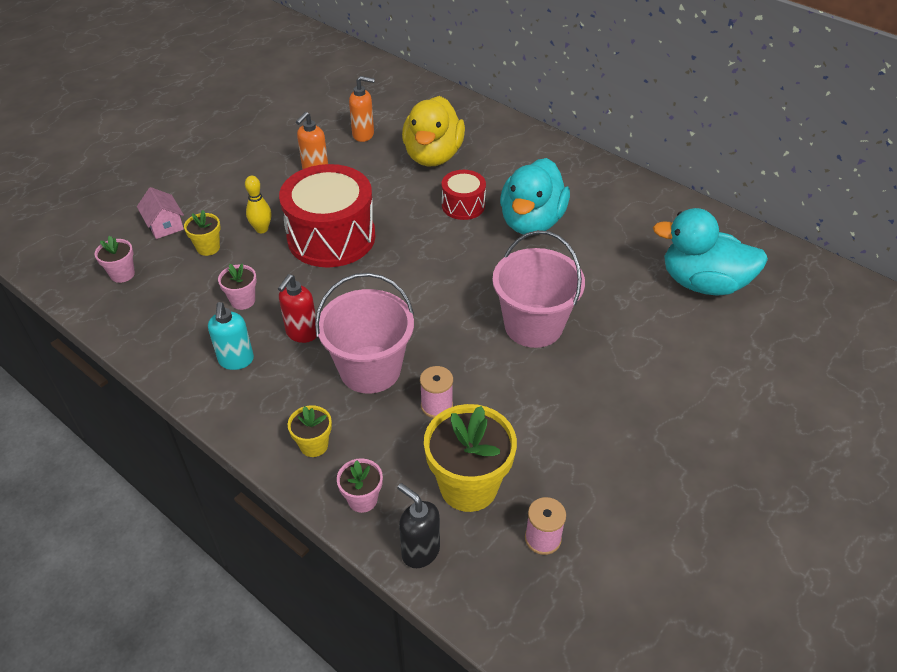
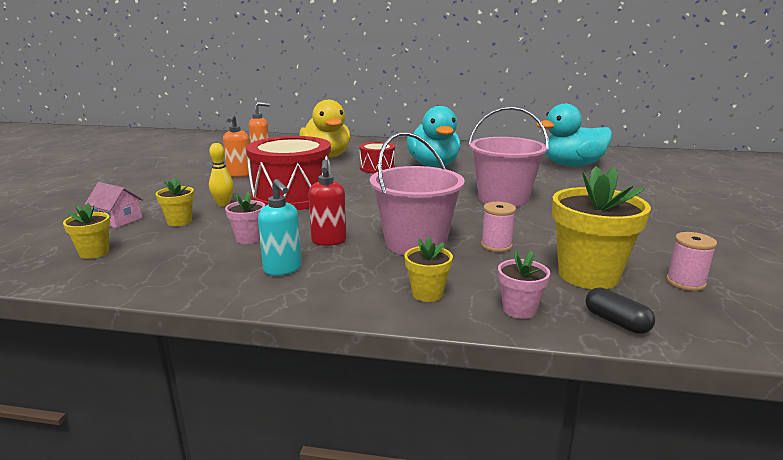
camera: 30 degrees left, 25 degrees down
pink flower pot [95,236,135,283] -> yellow flower pot [63,203,110,259]
black soap dispenser [397,483,440,568] -> black capsule [585,287,655,334]

